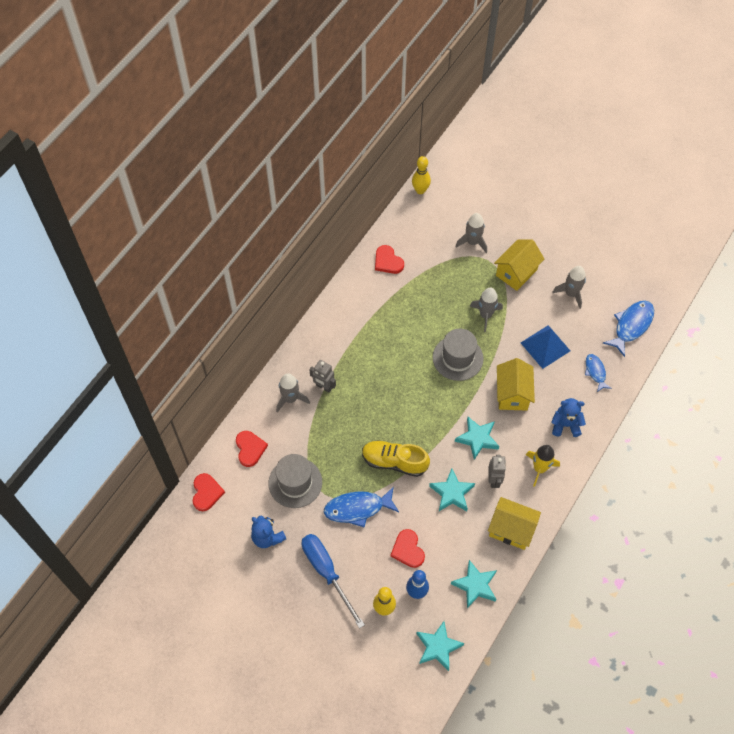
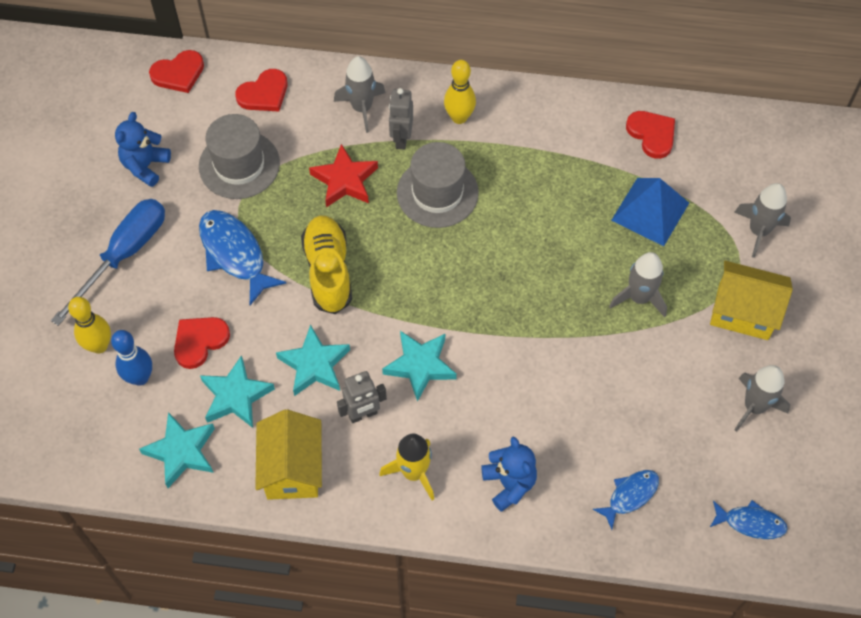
camera: 65 degrees right, 0 degrees up
red heart [375,245,404,274] -> red heart turned 120 degrees clockwise [626,111,675,159]
yellow bowling pin [412,156,431,194] -> yellow bowling pin moved to [444,60,476,124]
turquoise star [416,621,464,671] -> turquoise star moved to [200,355,275,428]
grey hat [433,329,484,381] -> grey hat moved to [397,142,479,228]
yellow house [497,358,535,411] -> none
blue pyramid [521,325,570,369] -> blue pyramid moved to [611,178,689,246]
blue fish [603,301,654,357] -> blue fish [710,500,788,539], size x0.60
none -> red star [309,144,378,207]

